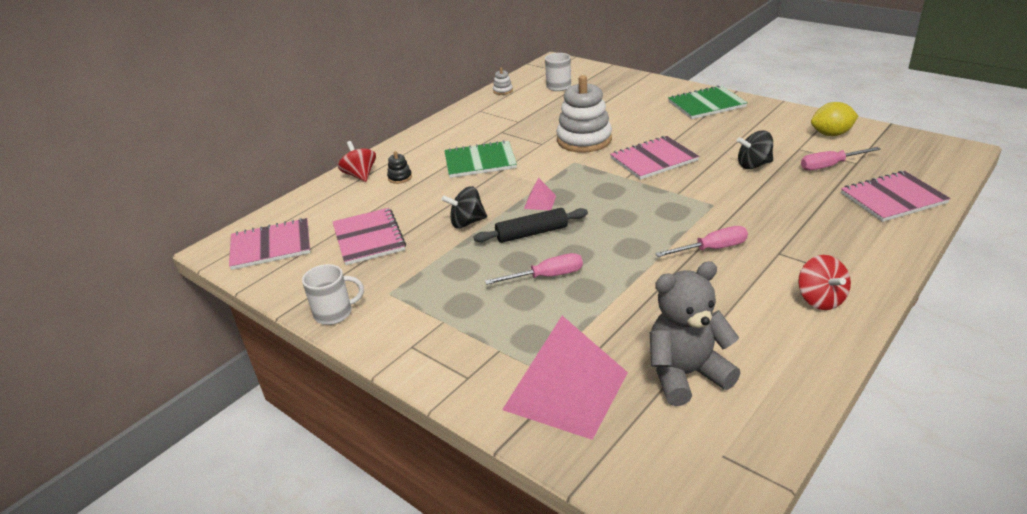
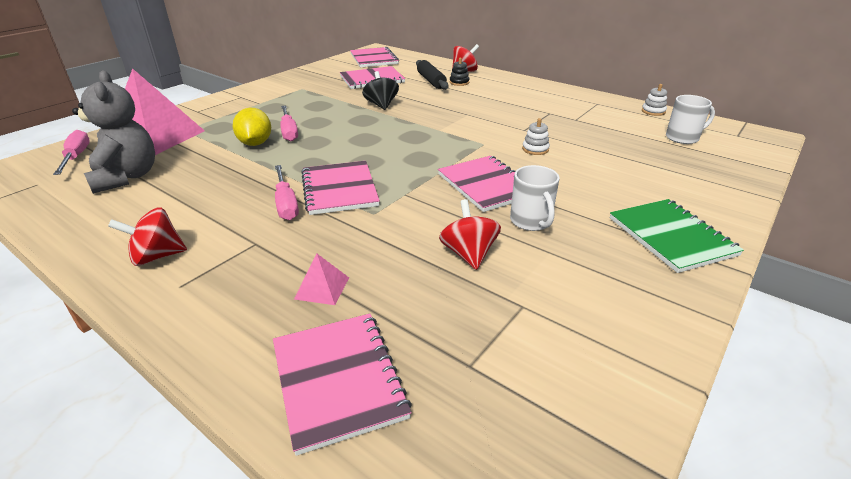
camera: 85 degrees right, 0 degrees up
white mug [302,264,364,325] -> white mug moved to [510,165,560,231]
green notebook [444,140,517,178] -> none
black rolling pin [474,208,588,243] -> black rolling pin moved to [416,60,449,90]
pink pyramid [524,177,556,210] -> pink pyramid moved to [294,254,349,305]
white stacking toy [556,75,612,153] -> white stacking toy [522,118,550,155], size x0.42
black spinning top [737,131,773,169] -> red spinning top [439,199,501,270]
pink screwdriver [801,147,881,170] -> pink screwdriver moved to [53,130,90,175]
yellow lemon [811,102,858,136] -> yellow lemon moved to [233,108,271,146]
none -> pink notebook [301,161,380,215]

